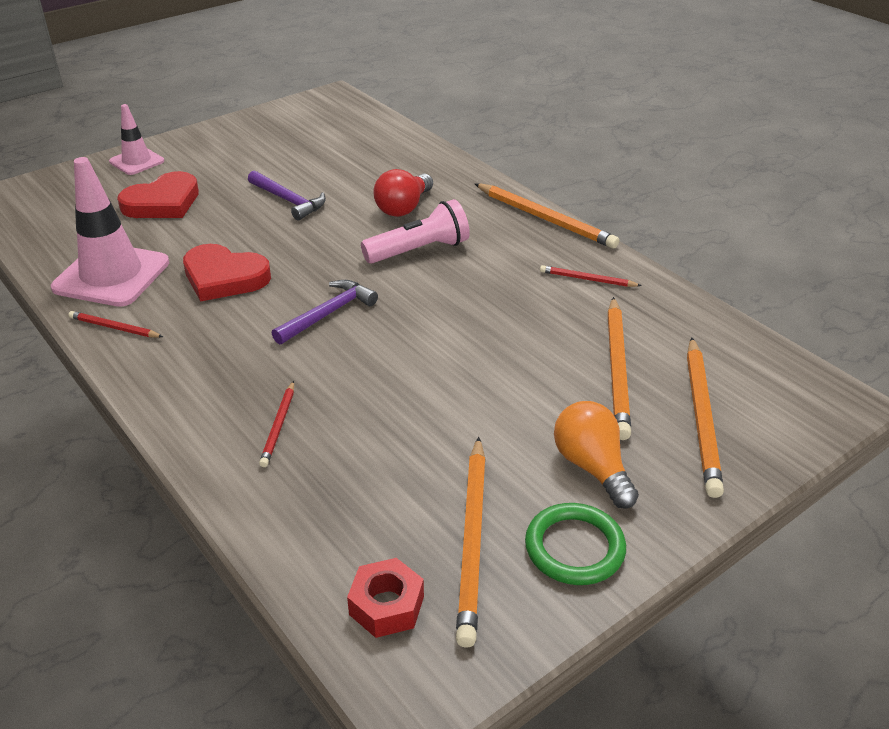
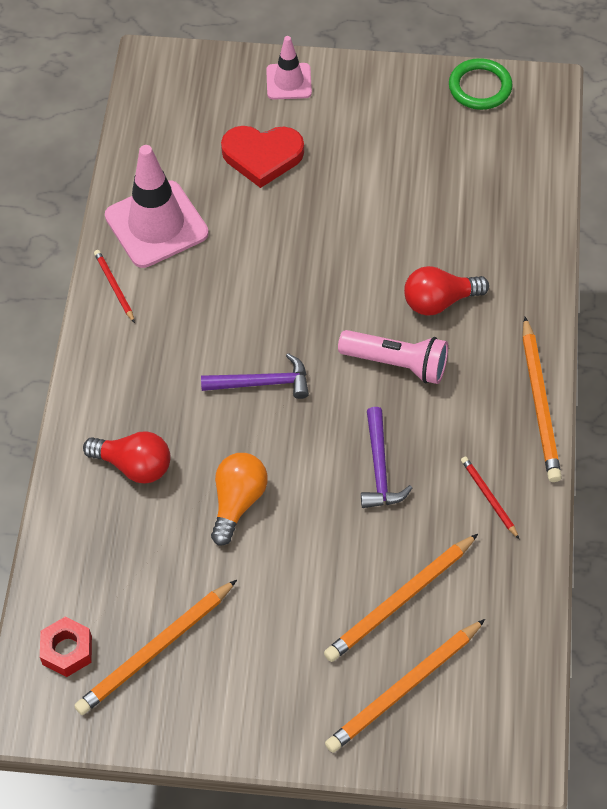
camera: 45 degrees right, 20 degrees up
red heart [183,244,271,302] -> none
purple hammer [248,171,326,220] -> purple hammer moved to [361,407,412,508]
red pencil [259,381,294,467] -> red light bulb [83,431,171,483]
green ring [525,503,626,585] -> green ring moved to [449,58,513,110]
orange light bulb [554,401,639,509] -> orange light bulb moved to [211,453,267,546]

